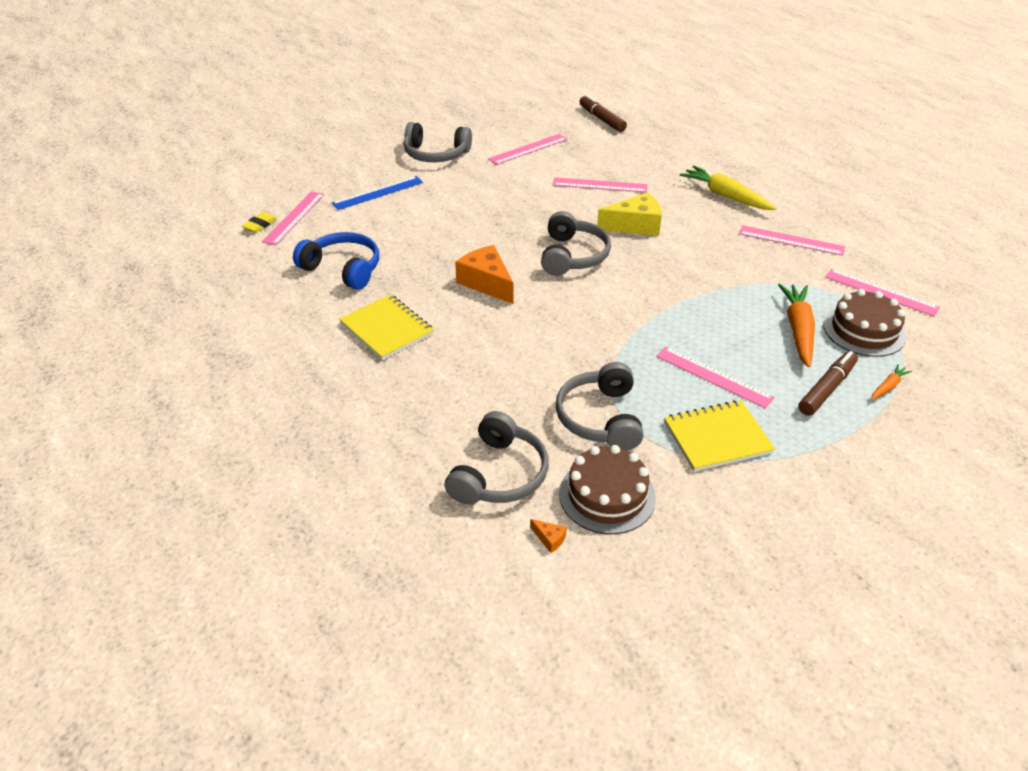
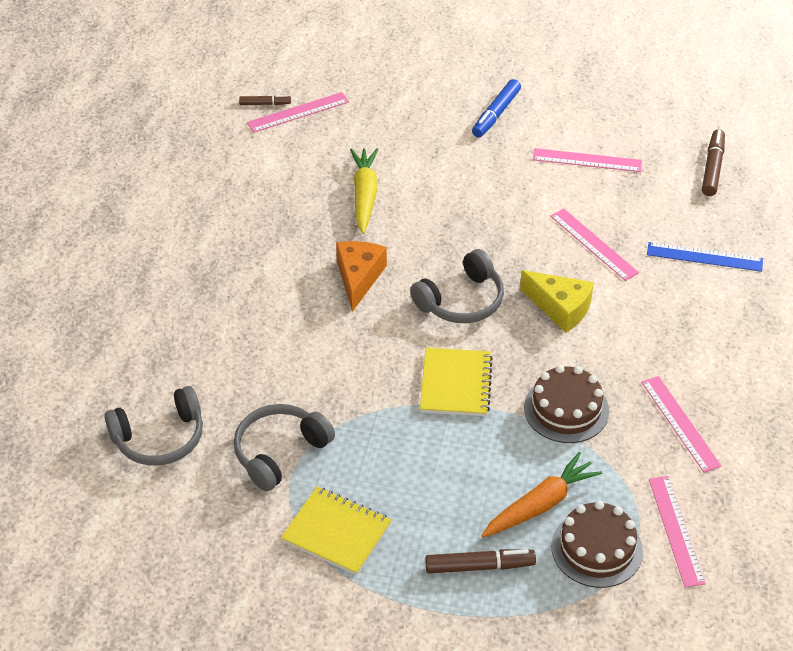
camera: 45 degrees right, 5 degrees up
yellow eraser [242,212,277,233] -> brown marker [239,95,291,105]
blue headphones [293,232,379,290] -> none
blue ruler [332,176,423,210] -> blue ruler moved to [647,242,763,272]
yellow notebook [339,294,434,360] -> yellow notebook moved to [420,348,493,416]
grey headphones [404,122,472,162] -> blue marker [472,79,521,138]
orange cheese [530,519,567,553] -> none
brown cake [559,445,656,534] -> brown cake moved to [524,365,609,443]
pink ruler [656,346,775,409] -> none
yellow carrot [680,166,776,210] -> yellow carrot moved to [350,148,378,234]
orange carrot [871,364,912,400] -> none

